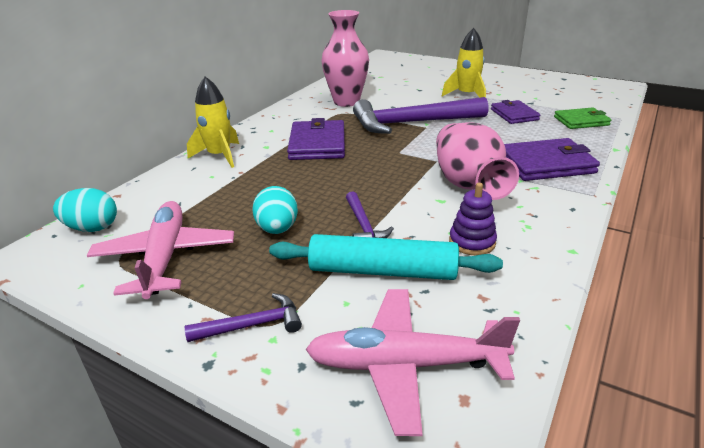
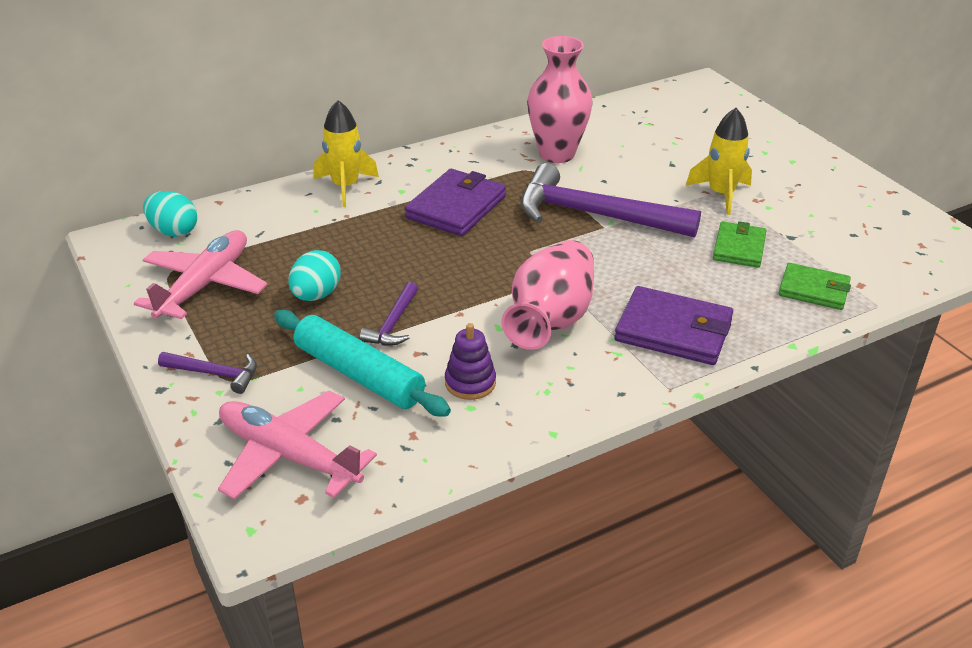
camera: 30 degrees right, 5 degrees up
purple wallet [491,100,540,124] -> green wallet [713,221,767,268]

